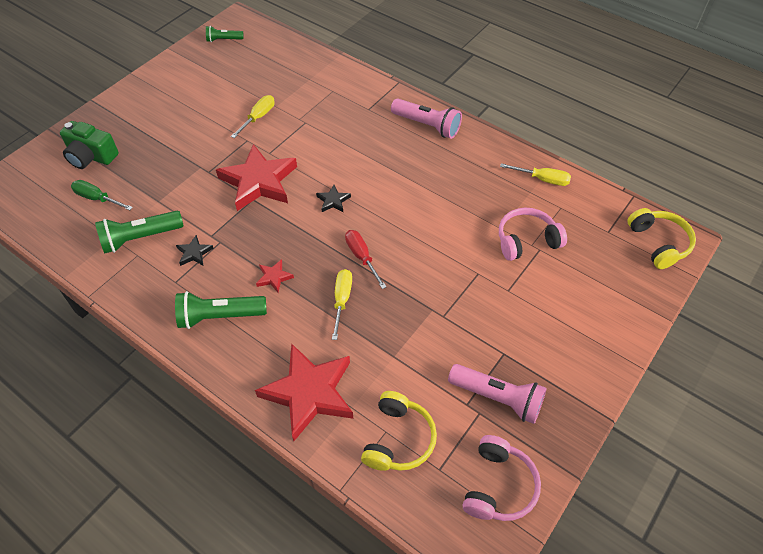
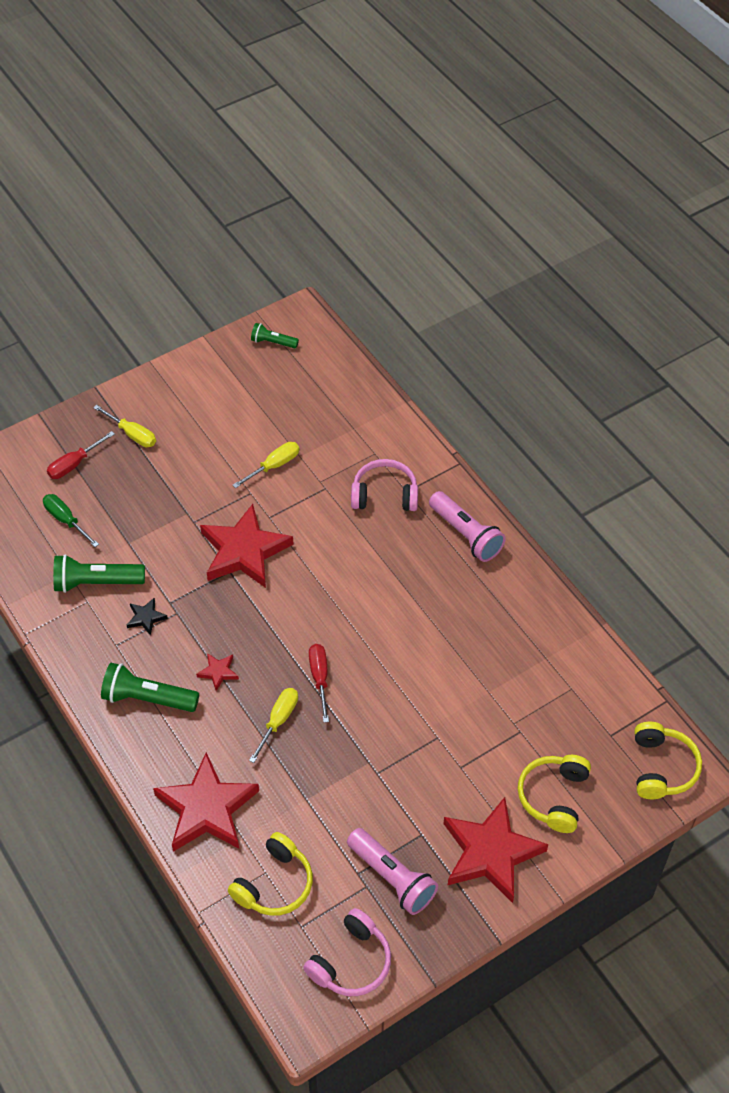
camera: 20 degrees right, 0 degrees up
green camera [60,121,119,169] -> red screwdriver [47,431,115,479]
black star [316,185,351,212] -> none
pink headphones [499,208,567,261] -> pink headphones moved to [351,459,418,511]
yellow screwdriver [500,163,571,186] -> yellow screwdriver moved to [93,405,156,447]
none -> red star [444,797,548,903]
none -> yellow headphones [518,755,591,833]

